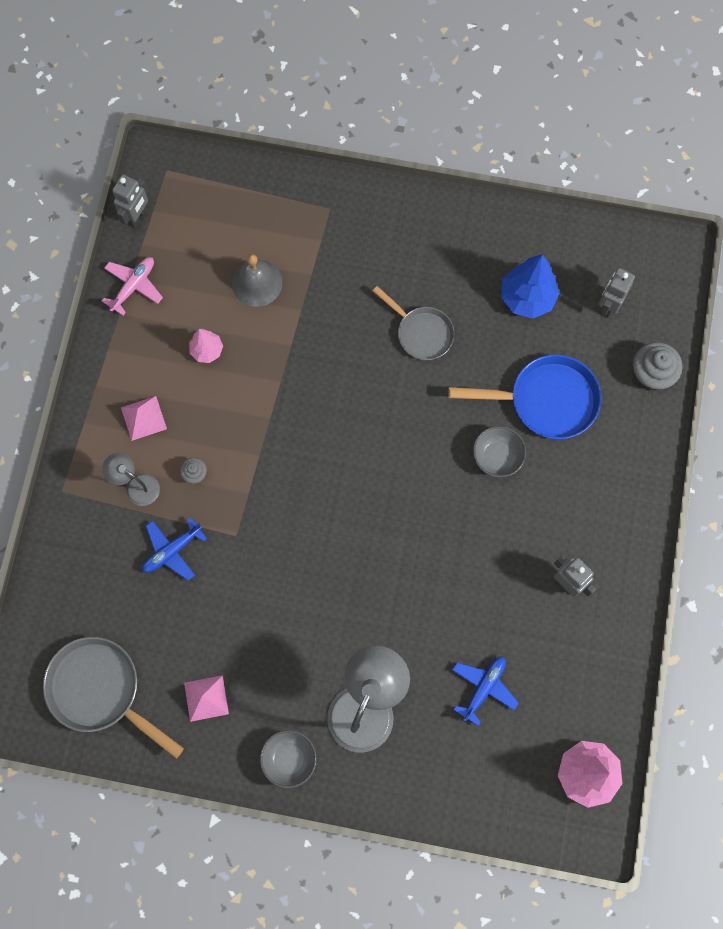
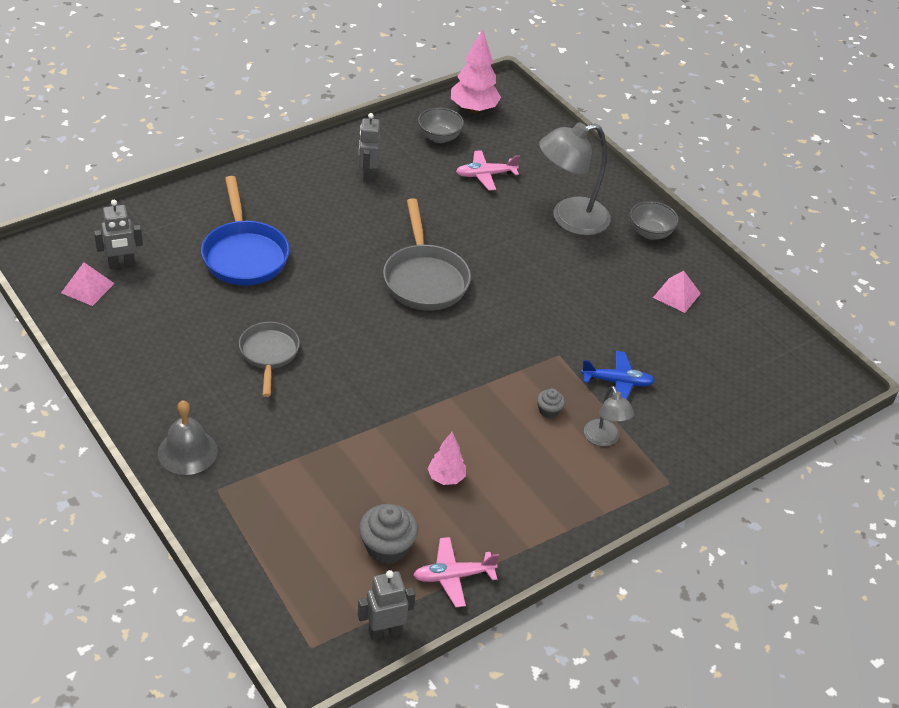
camera: 140 degrees left, 30 degrees down
grey pan [43,637,184,759] -> grey pan moved to [383,198,471,311]
pink pyramid [121,396,167,441] -> pink pyramid moved to [61,262,115,306]
grey bell [232,254,283,307] -> grey bell moved to [158,400,218,475]
blue pan [448,354,602,439] -> blue pan turned 150 degrees counterclockwise [201,176,290,286]
blue plane [452,656,519,726] -> pink plane [456,150,520,191]
grey bowl [473,426,526,478] -> grey bowl moved to [418,107,464,143]
blue tree [501,254,560,319] -> none
grey cupcake [633,342,682,390] -> grey cupcake moved to [359,504,418,564]

